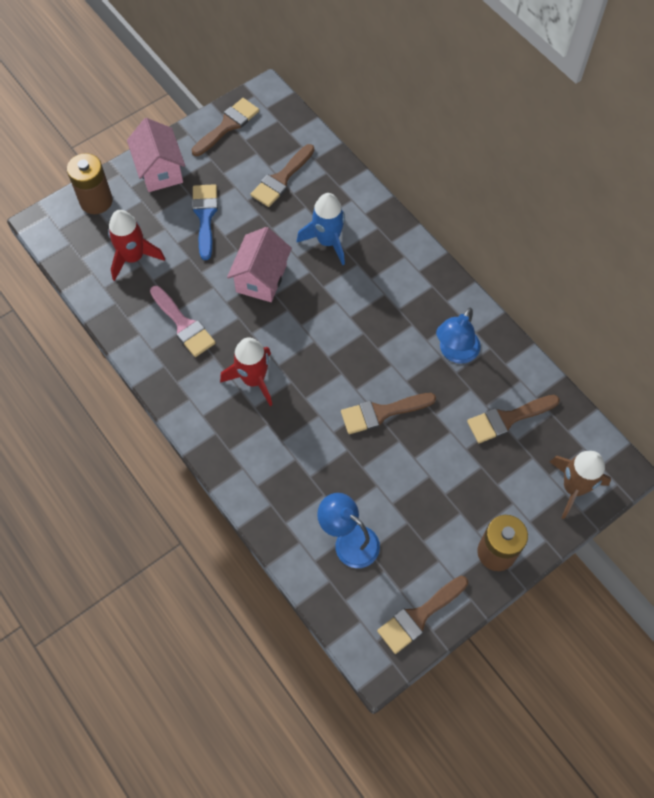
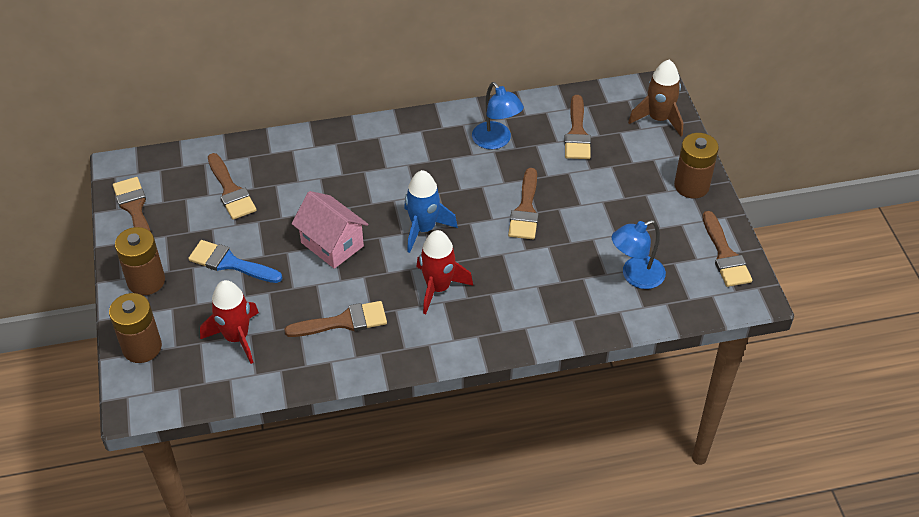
camera: 65 degrees left, 15 degrees down
pink house [127,118,185,192] -> brown battery [115,227,165,296]
pink brush [150,286,216,357] -> brown brush [284,301,387,337]
blue rocket [297,193,345,265] -> blue rocket moved to [404,170,458,253]

